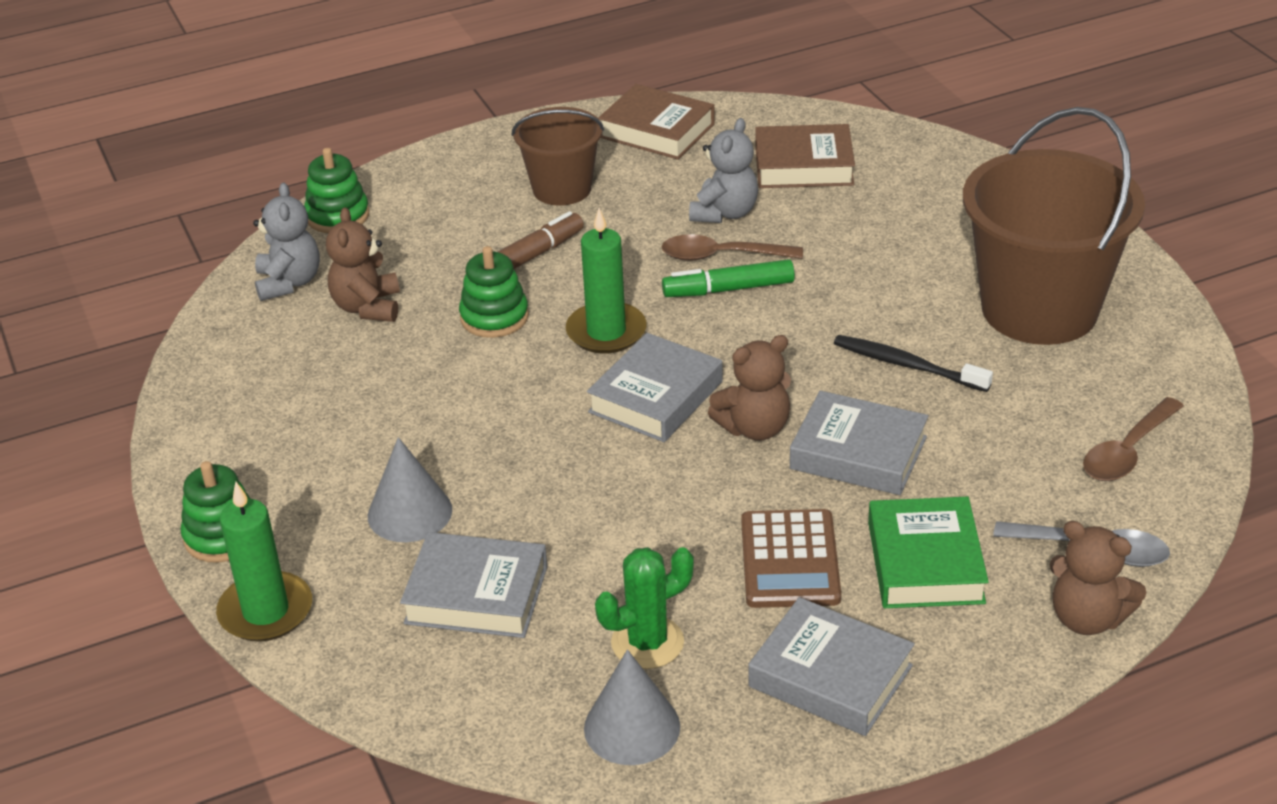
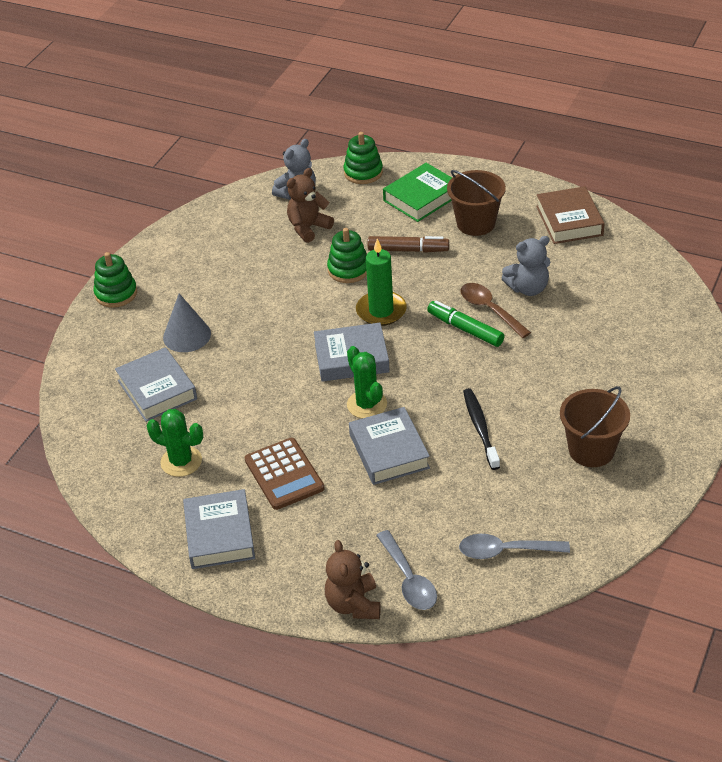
camera: 50 degrees right, 5 degrees up
green candle [216,482,312,642] -> none
grey cone [584,649,680,765] -> none
brown teddy bear [708,335,791,440] -> green cactus [347,346,387,418]
brown calculator [741,509,841,608] -> brown calculator turned 75 degrees counterclockwise [245,438,325,510]
brown book [755,124,855,188] -> none
green book [868,497,989,608] -> green book moved to [383,163,452,222]
brown bucket [963,107,1145,345] -> brown bucket [560,386,630,467], size x0.57
brown spoon [1083,397,1184,481] -> grey spoon [459,534,570,559]

